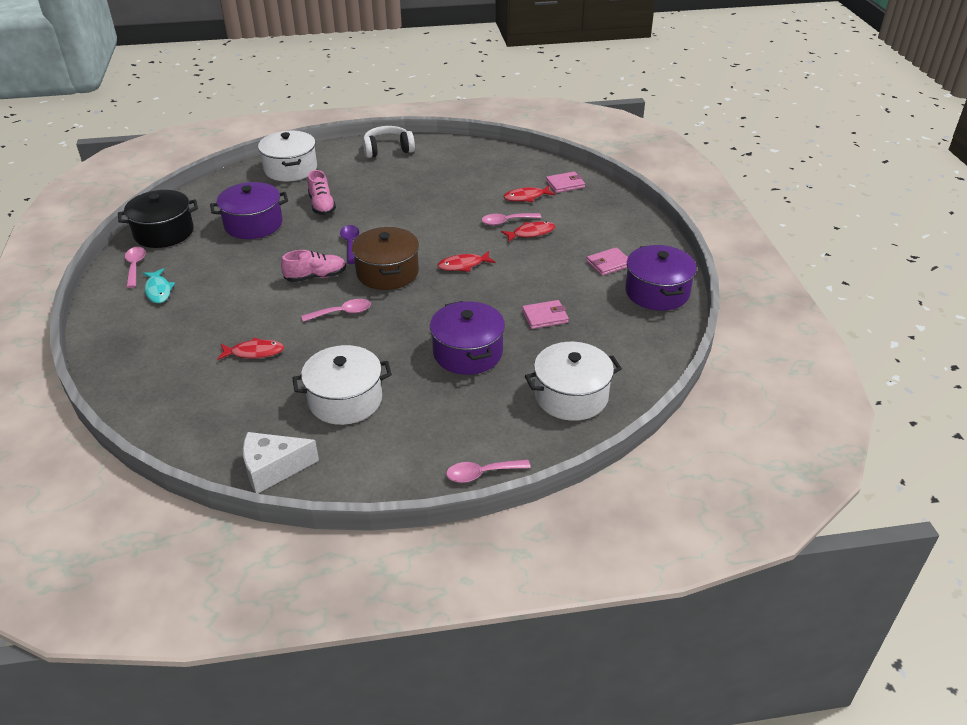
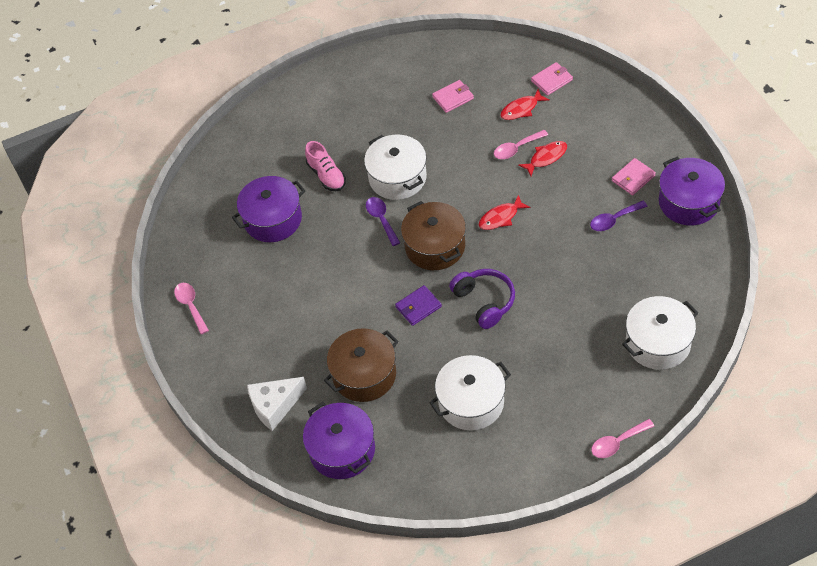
camera: 10 degrees left, 15 degrees up
black pot [118,190,198,248] -> none
turquoise fish [143,268,175,303] -> none
red fish [217,338,284,360] -> brown pot [324,328,399,402]
white cheese [243,432,319,493] -> white cheese moved to [247,377,307,431]
white pot [258,131,317,181] -> white pot moved to [364,135,427,200]
pink shoe [281,250,346,282] -> none
pink spoon [301,299,371,322] -> purple wallet [395,285,442,326]
white headphones [363,126,415,158] -> none
purple pot [430,301,505,375] -> purple pot moved to [303,402,375,479]
pink wallet [522,300,569,329] -> pink wallet moved to [432,80,474,113]
none -> purple headphones [449,269,515,329]
none -> purple spoon [590,201,648,231]

